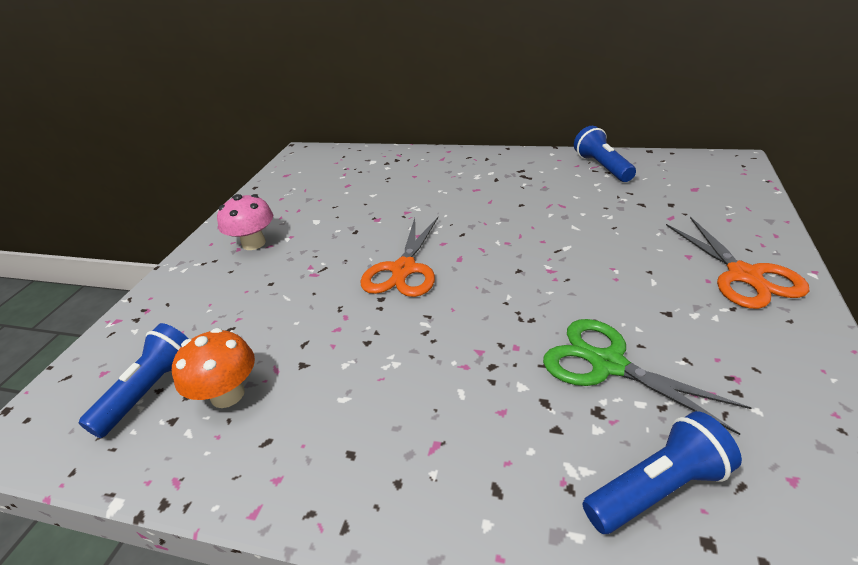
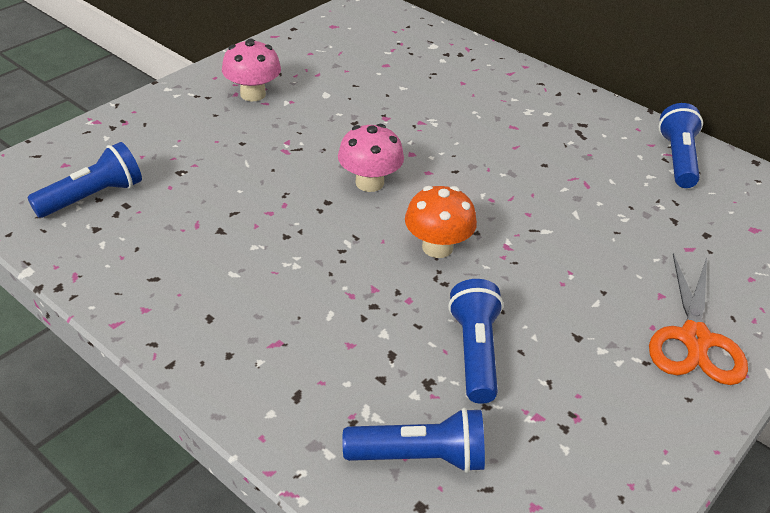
camera: 20 degrees right, 5 degrees up
orange mushroom [172,328,255,408] -> orange mushroom moved to [405,186,477,258]
orange scissors [361,217,438,297] -> pink mushroom [338,124,404,192]
green scissors [543,319,752,435] -> blue flashlight [448,279,504,404]

